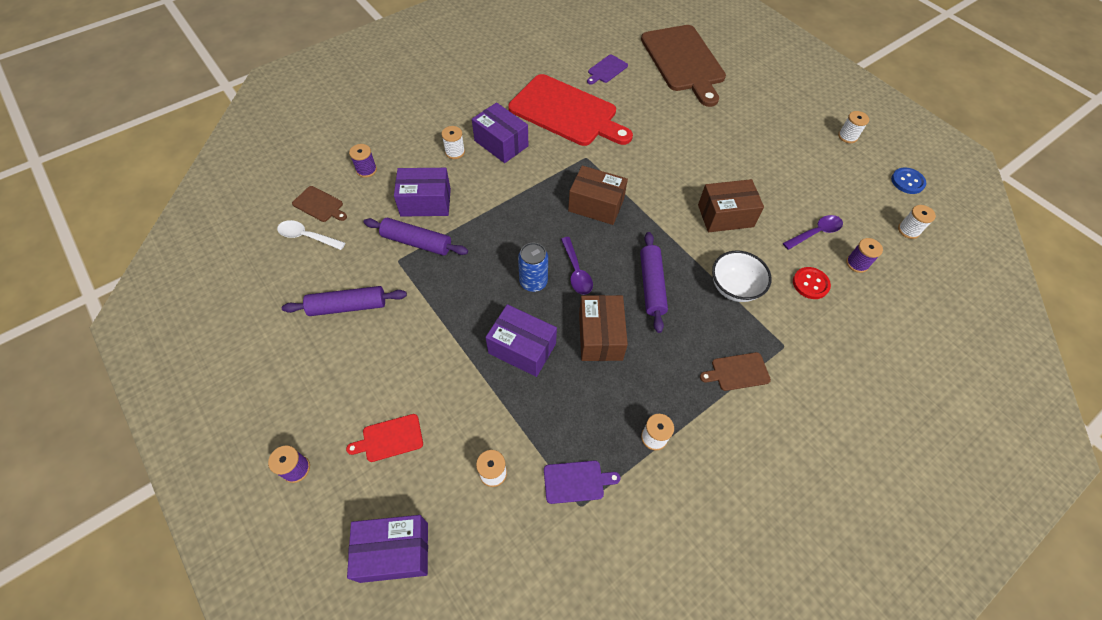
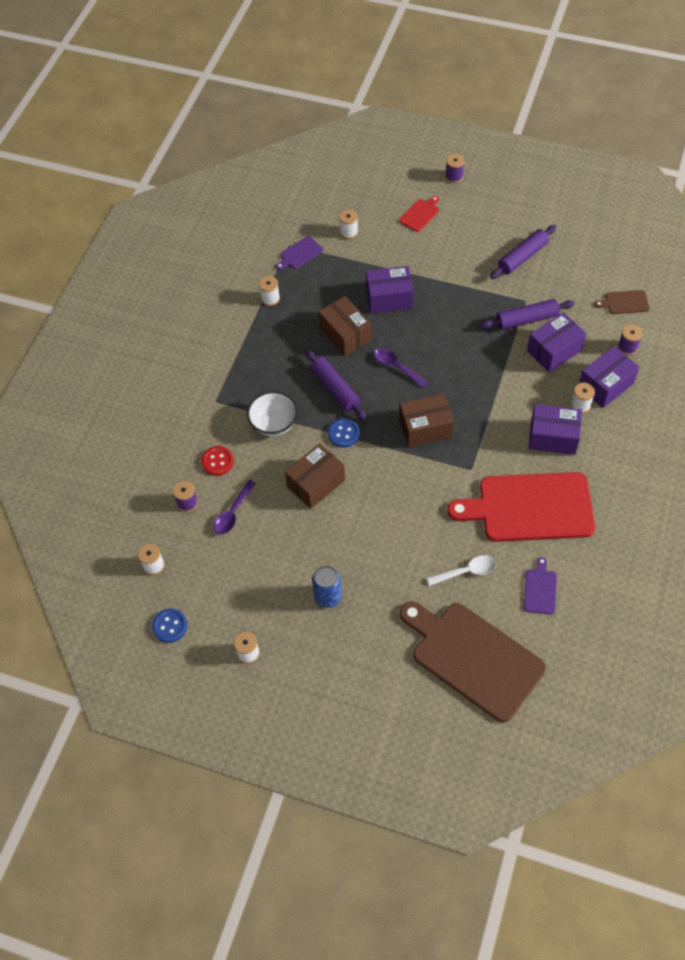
camera: 150 degrees right, 0 degrees up
white spoon [277,220,345,250] -> white spoon moved to [427,555,496,586]
purple box [347,515,428,583] -> purple box moved to [579,346,639,408]
blue can [518,243,548,292] -> blue can moved to [312,566,342,608]
brown cutting board [700,352,771,391] -> none
none -> blue button [328,418,360,448]

